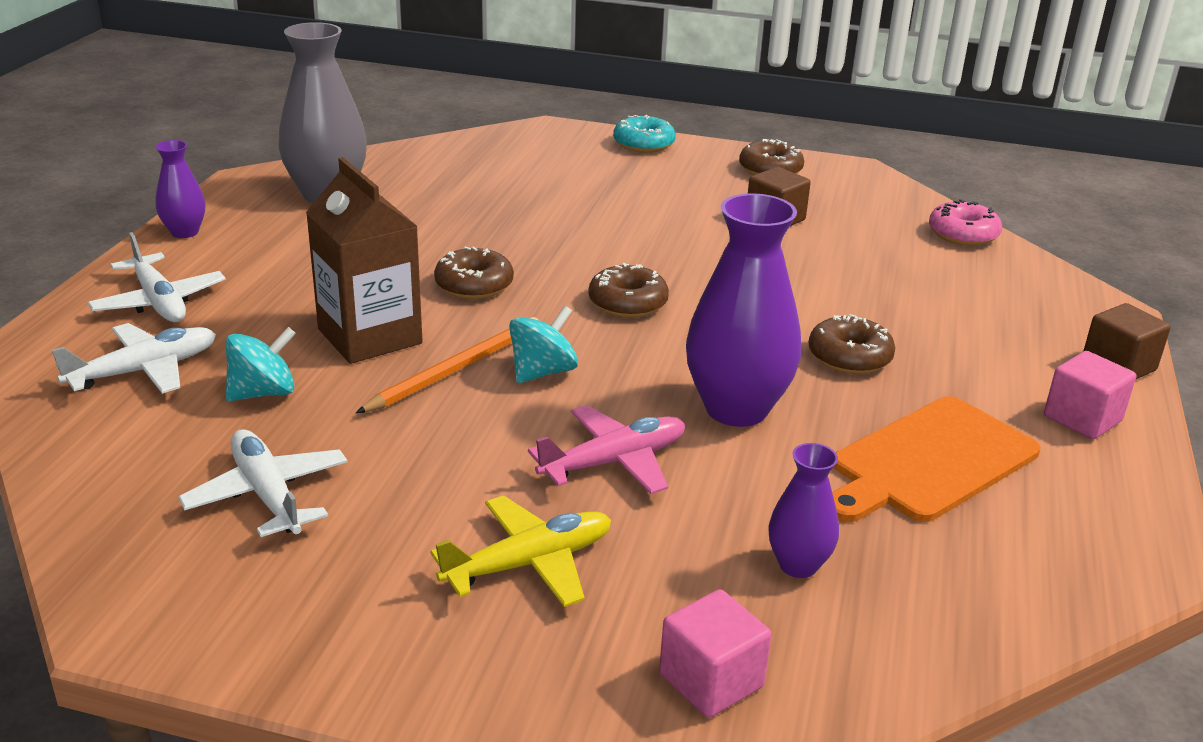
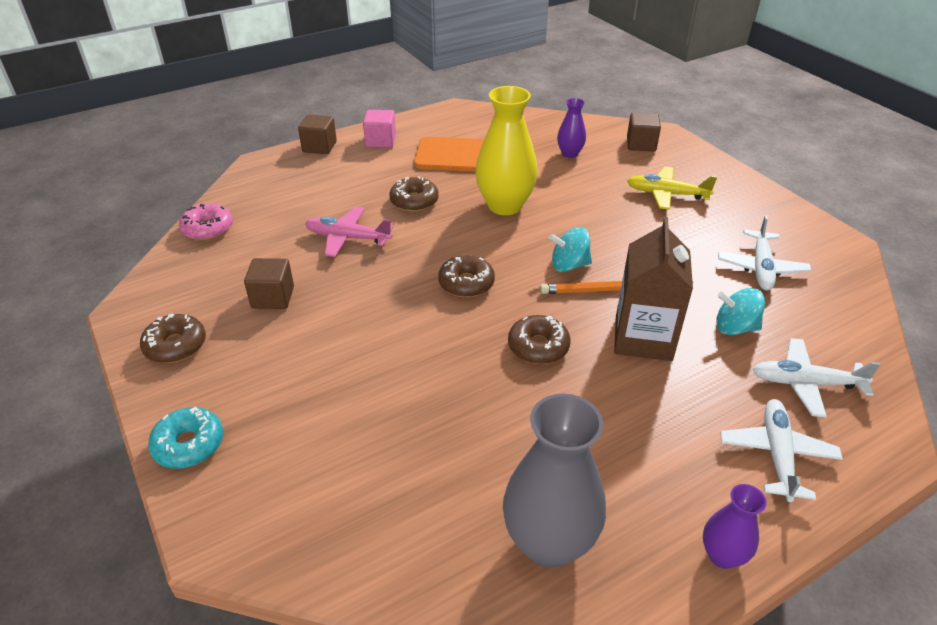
camera: 135 degrees left, 10 degrees up
pink plane [528,405,685,494] -> pink plane moved to [305,206,394,257]
pink cube [659,589,772,718] -> brown cube [627,112,661,152]
purple vase [686,193,801,427] -> yellow vase [475,86,538,215]

